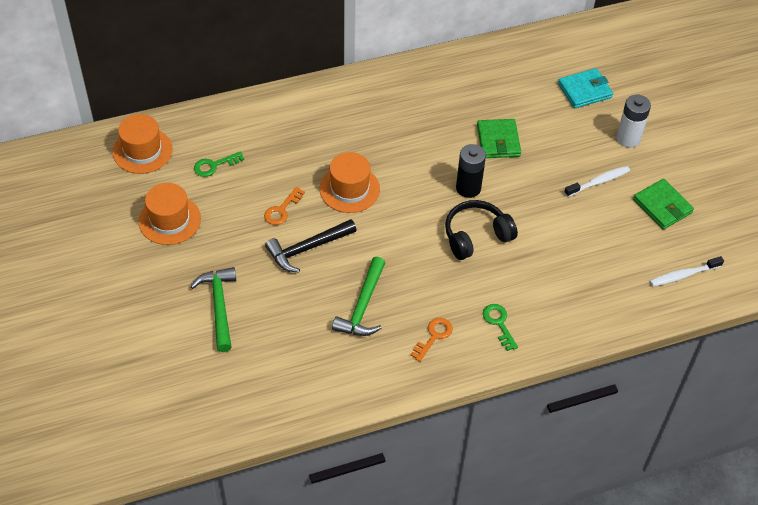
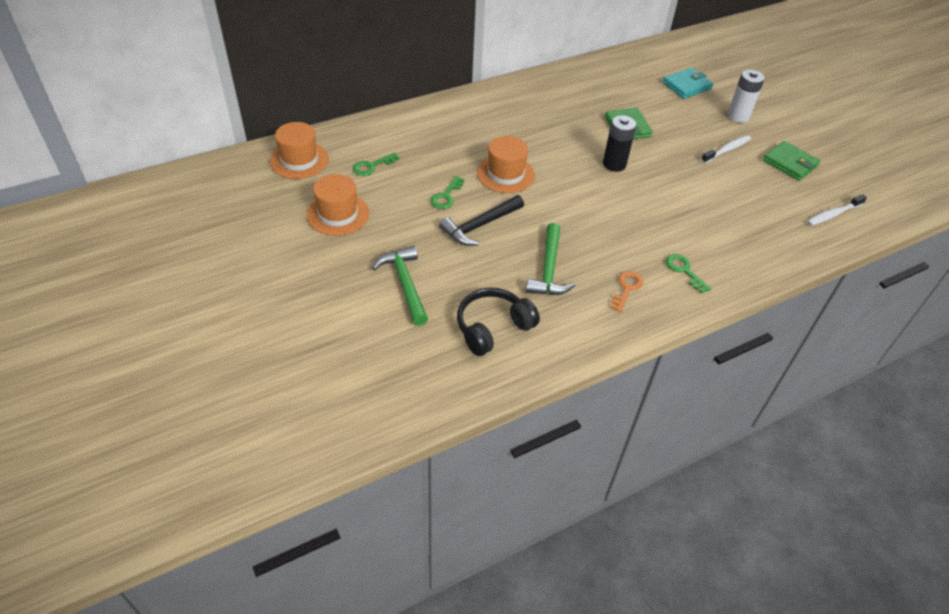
camera: 10 degrees left, 5 degrees down
orange key [264,187,305,225] -> green key [431,176,465,209]
black headphones [445,200,518,260] -> black headphones moved to [457,288,540,356]

